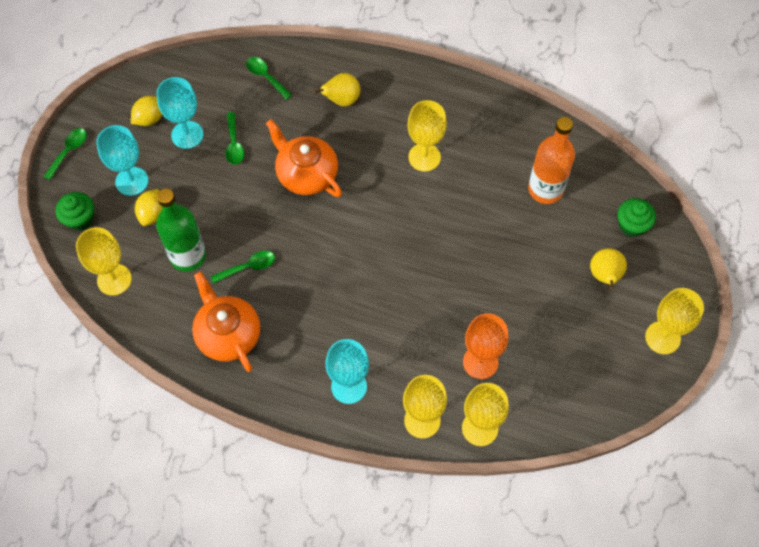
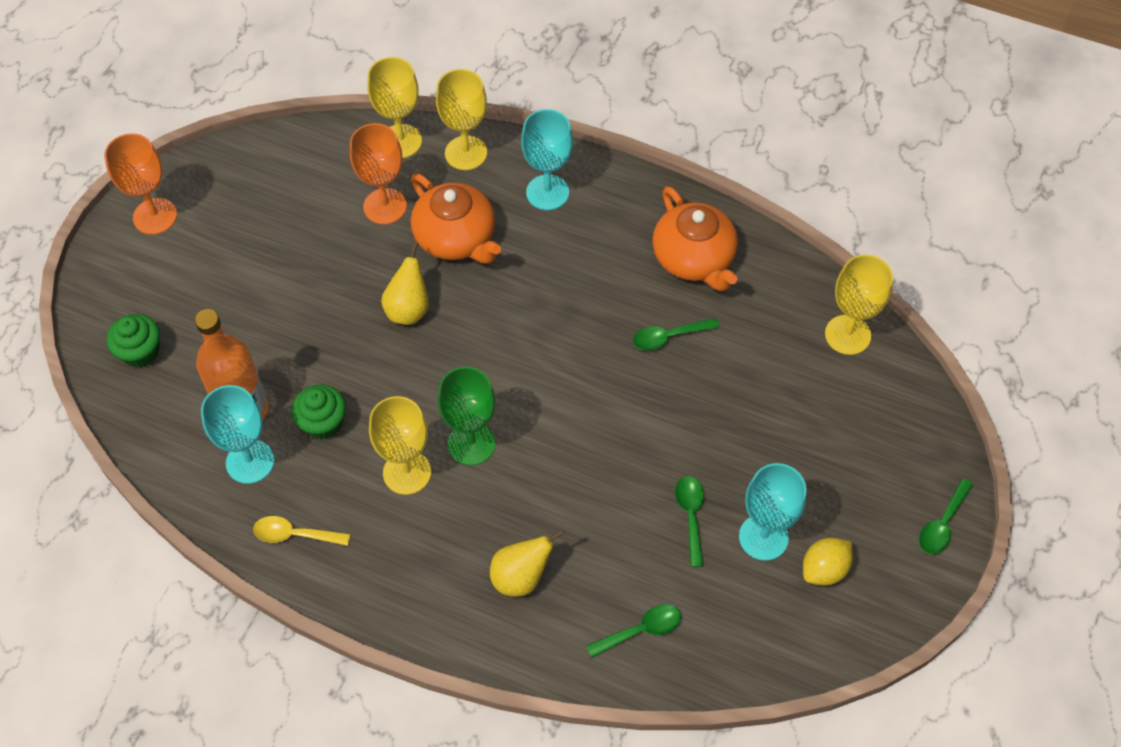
camera: 175 degrees left, 5 degrees down
green cupcake [55,192,94,231] -> green cupcake moved to [291,384,346,440]
turquoise goblet [96,125,148,196] -> turquoise goblet moved to [201,385,274,484]
yellow lemon [135,189,162,226] -> none
green bottle [156,188,206,272] -> none
green spoon [246,57,292,100] -> green spoon turned 75 degrees counterclockwise [586,604,681,658]
orange teapot [266,119,342,197] -> orange teapot moved to [411,173,501,264]
yellow pear [590,248,627,290] -> yellow pear moved to [381,242,429,325]
yellow goblet [645,288,704,354] -> orange goblet [104,133,177,234]
none -> yellow spoon [253,516,350,546]
none -> green goblet [437,366,495,465]

